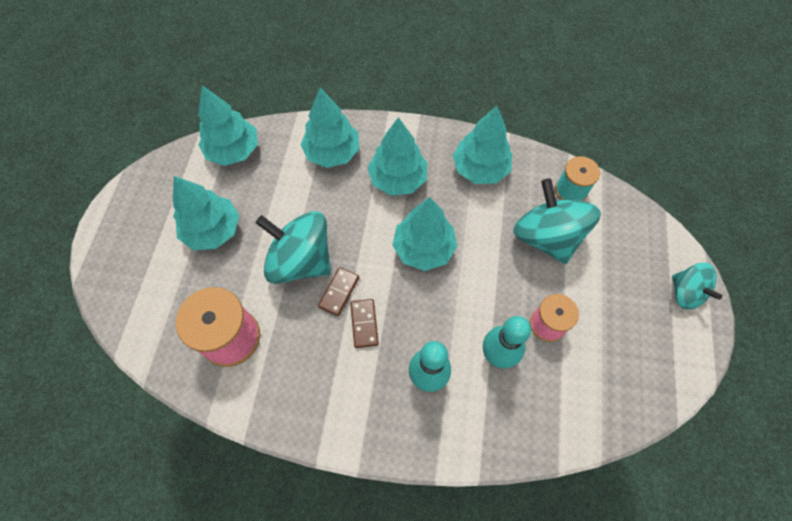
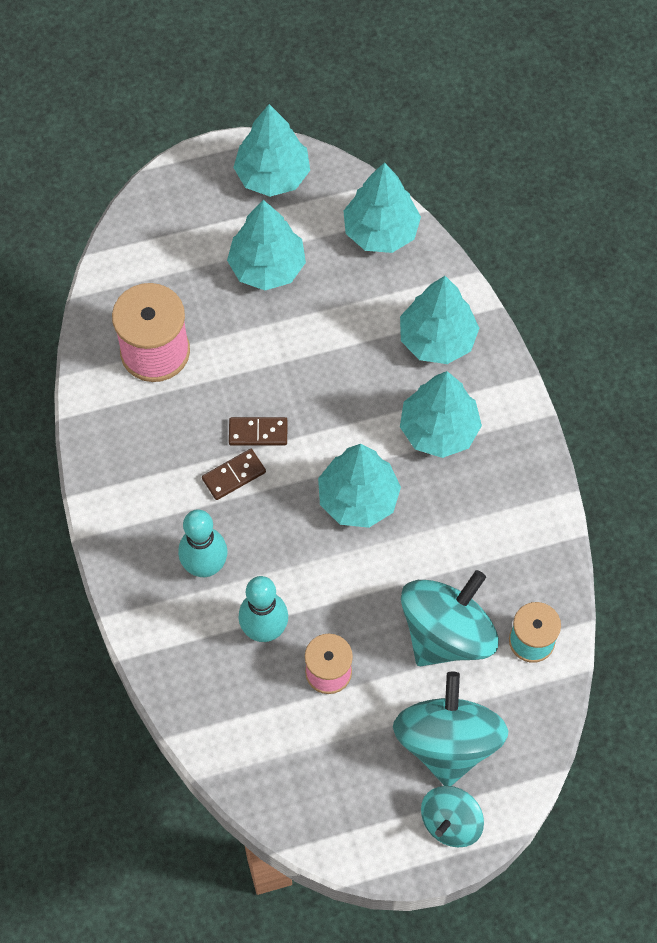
camera: 65 degrees right, 0 degrees up
turquoise spinning top [256,211,331,284] -> turquoise spinning top moved to [393,671,508,786]
turquoise tree [453,106,512,184] -> turquoise tree moved to [233,104,310,197]

